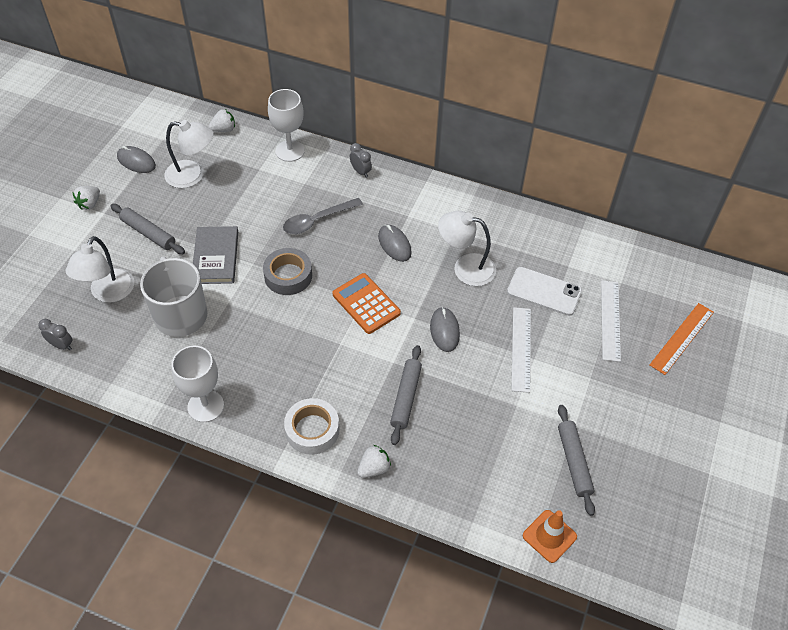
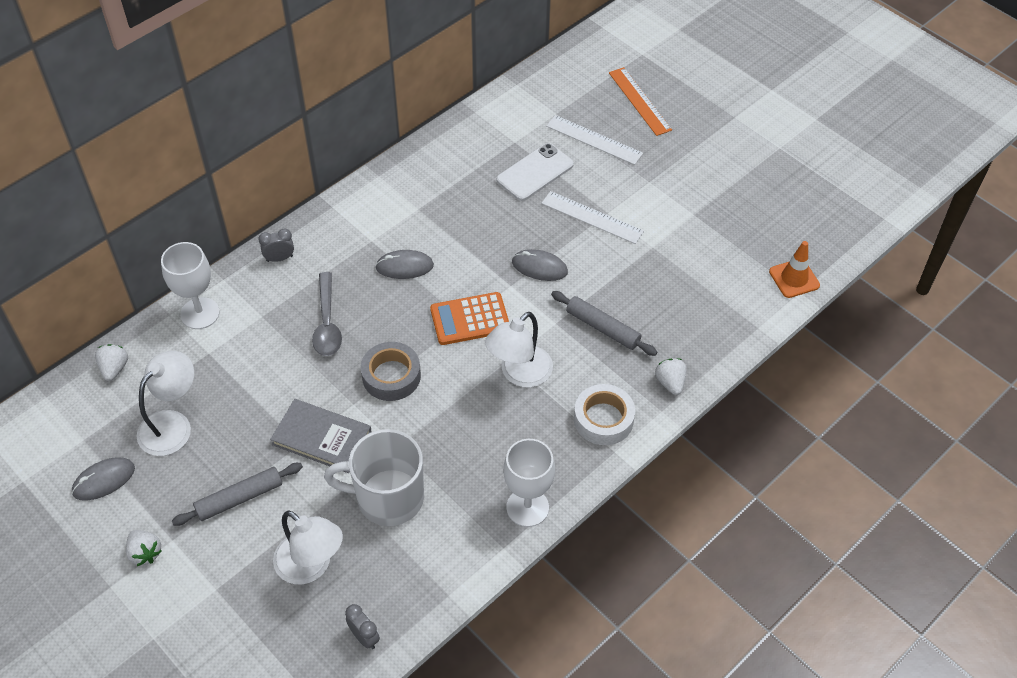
camera: 65 degrees left, 0 degrees up
grey clock [38,319,72,350] -> grey clock turned 90 degrees clockwise [345,604,380,649]
white lamp [438,211,496,286] -> white lamp moved to [485,312,553,387]
grey rolling pin [558,405,595,516] -> none

